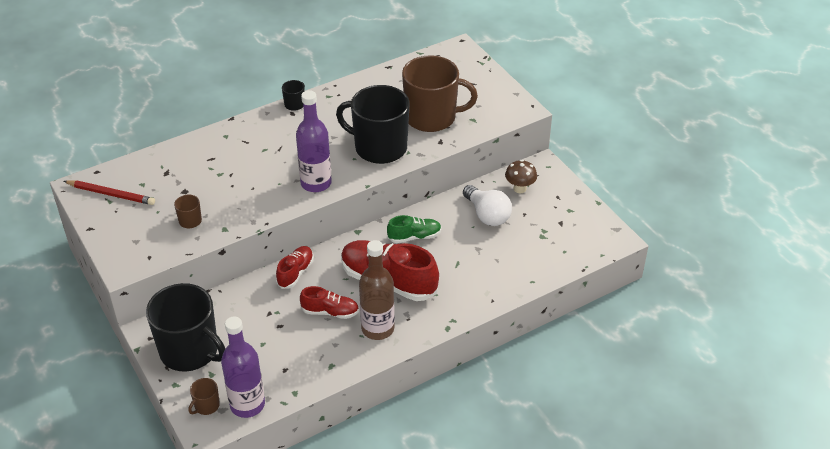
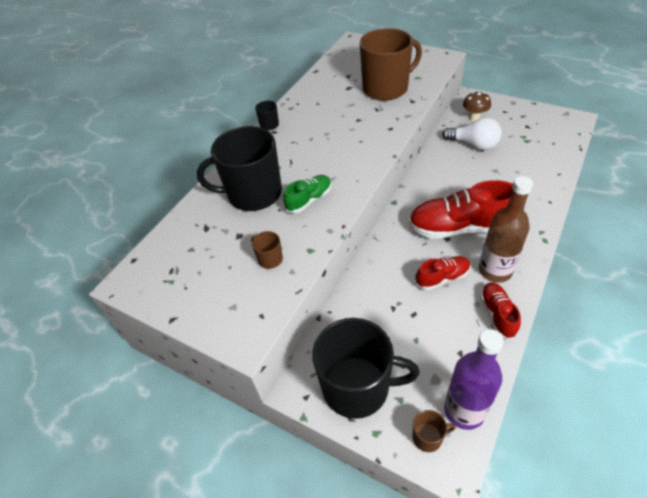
camera: 25 degrees left, 5 degrees up
red pencil [64,180,155,205] -> none
brown mug [188,378,220,415] -> brown mug turned 105 degrees counterclockwise [412,410,456,452]
red shoe [276,246,314,289] -> red shoe moved to [480,282,521,340]
purple bottle [296,90,332,192] -> none
black mug [336,85,410,164] -> black mug moved to [197,126,282,211]
green shoe [387,215,442,243] -> green shoe moved to [283,175,331,213]

